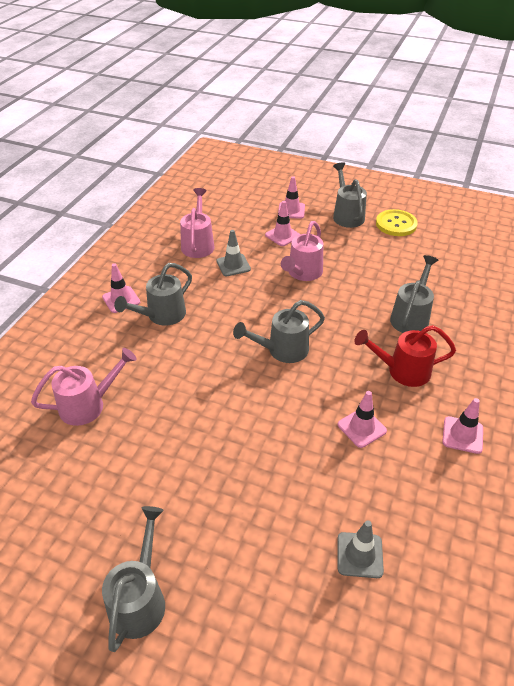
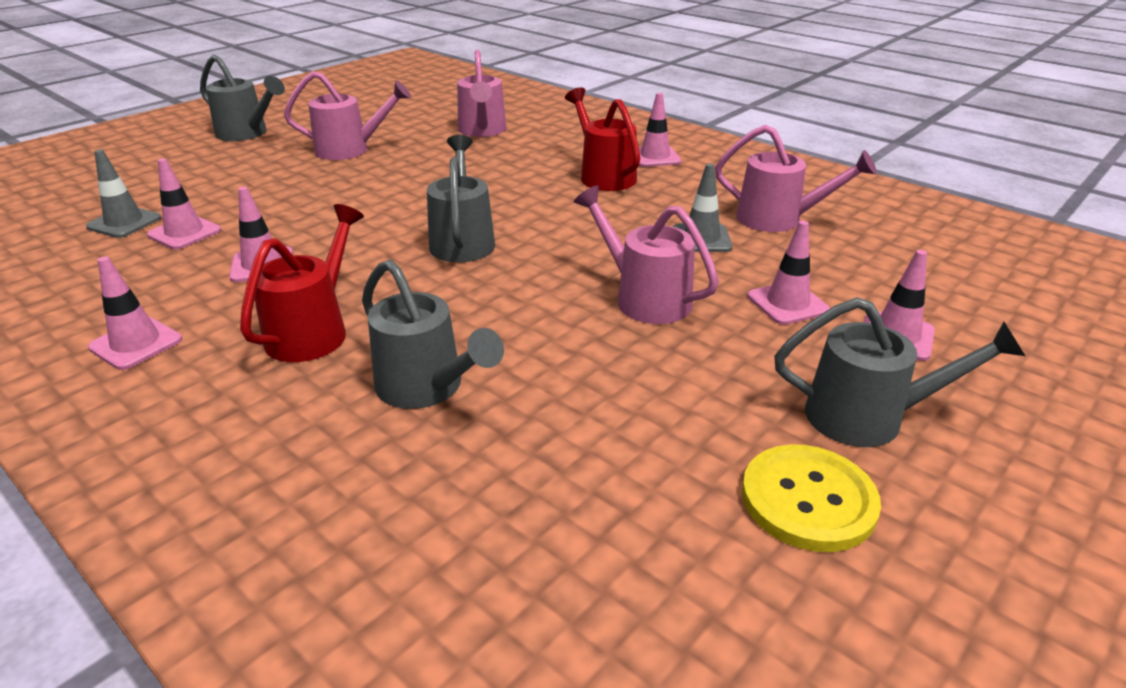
camera: 110 degrees right, 10 degrees down
grey watering can [114,263,192,325] -> red watering can [565,87,640,191]
none -> pink traffic cone [147,158,221,249]
none -> pink watering can [284,71,411,160]

